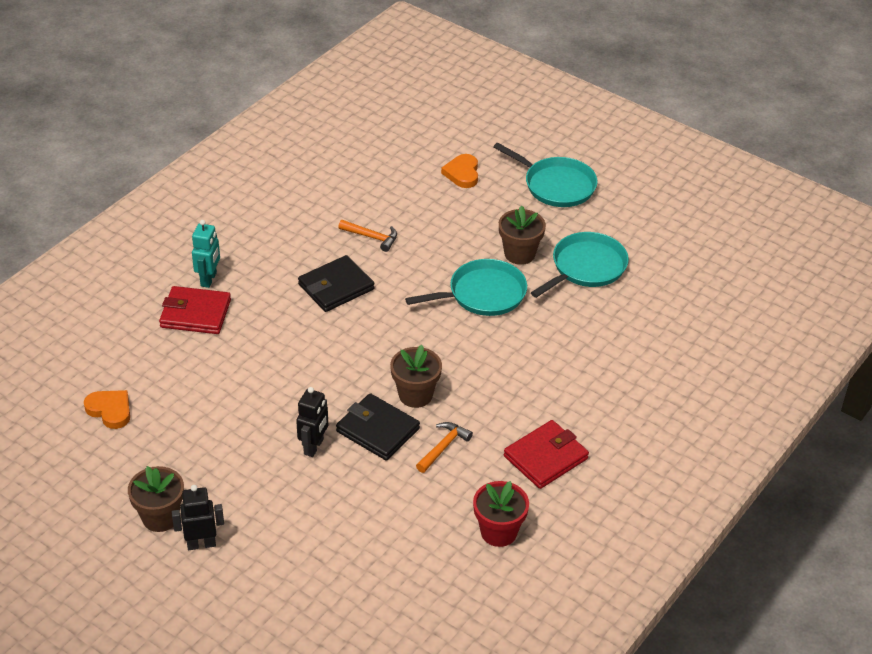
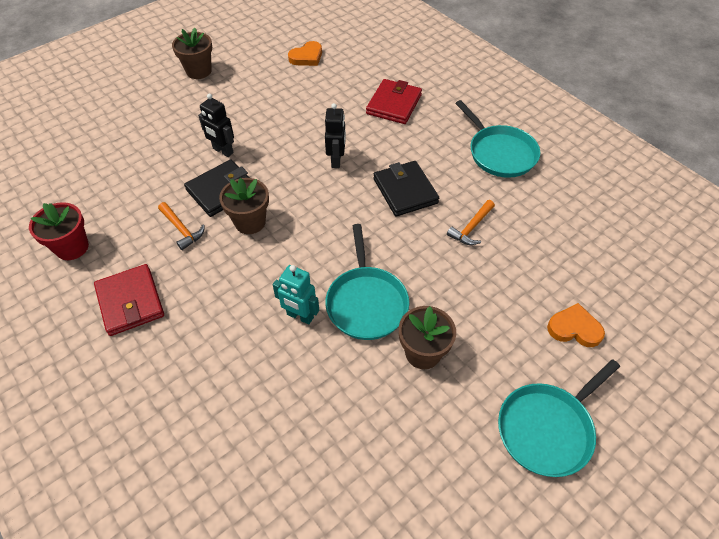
camera: 105 degrees right, 10 degrees up
black robot [172,485,224,550] -> black robot moved to [325,103,346,168]
turquoise robot [192,220,220,288] -> turquoise robot moved to [273,265,319,325]
turquoise pan [531,232,629,298] -> turquoise pan moved to [455,100,540,178]

